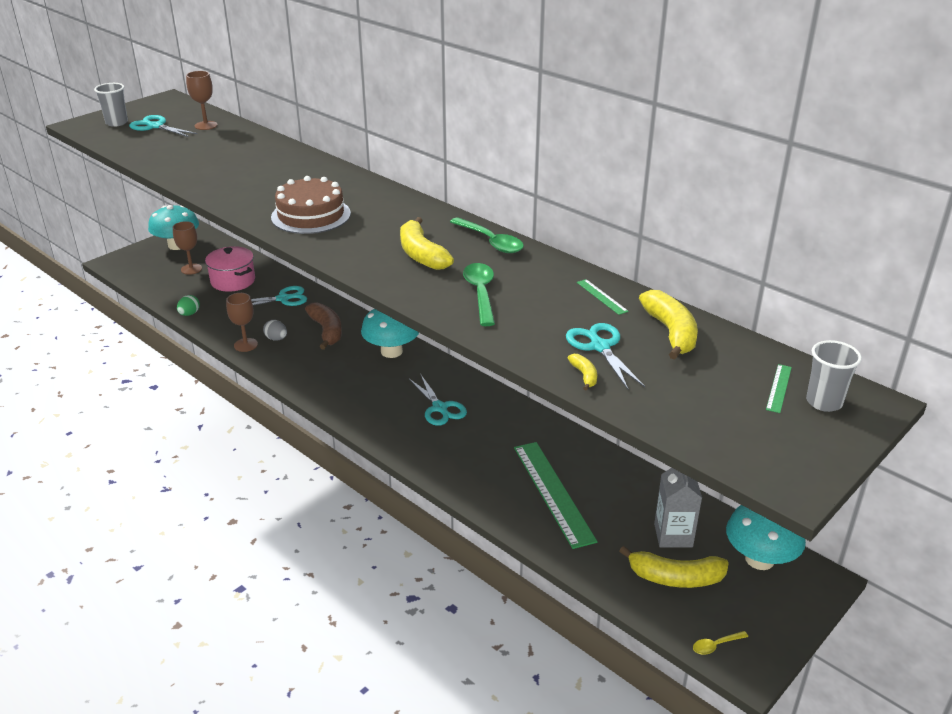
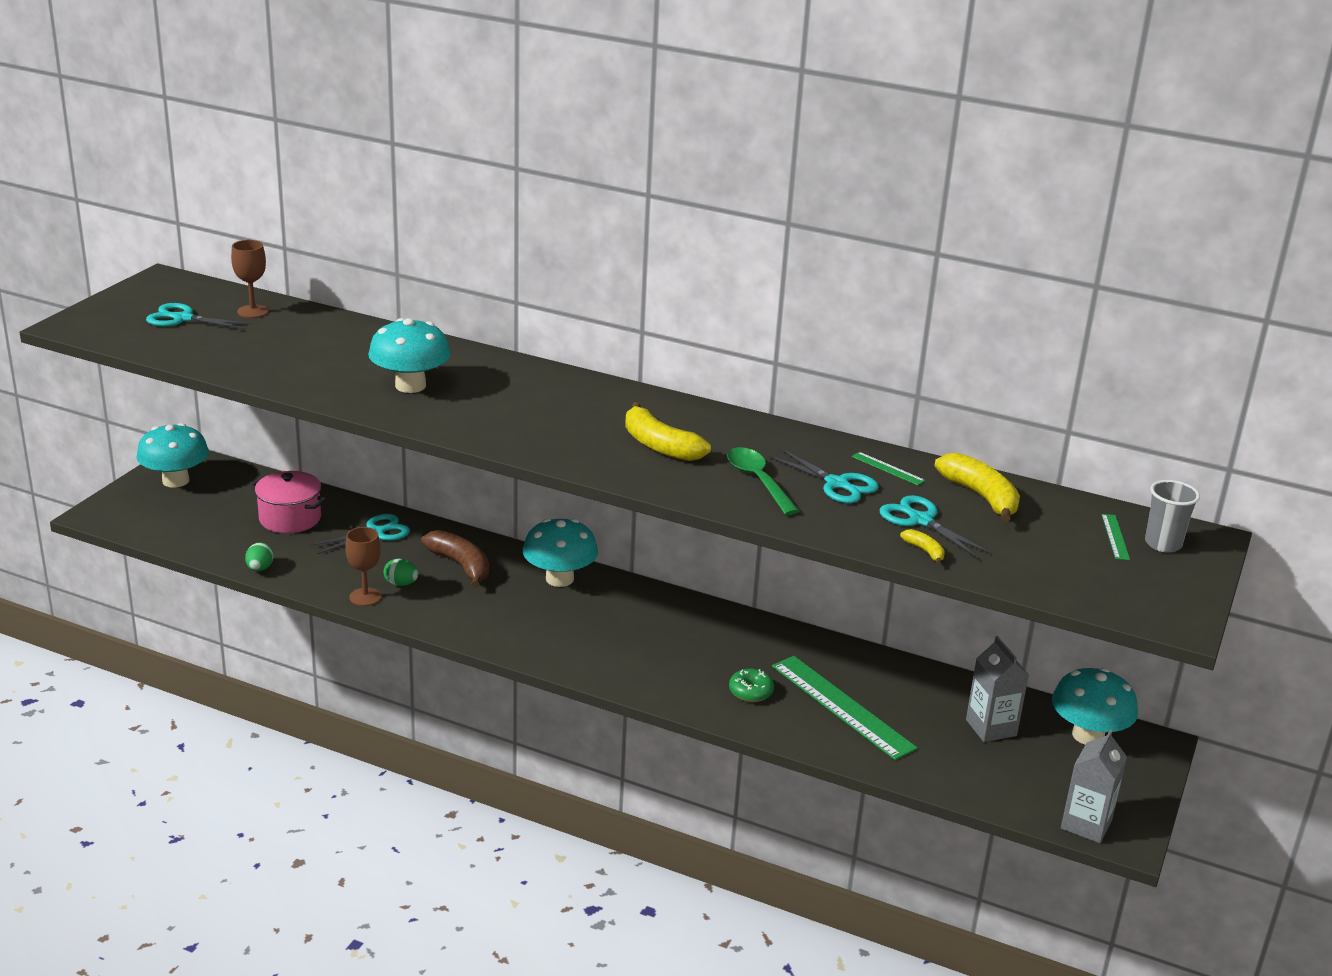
camera: 20 degrees left, 5 degrees down
grey cup [94,83,128,127] -> none
brown goblet [173,221,202,275] -> none
grey egg [263,320,287,341] -> green egg [384,559,418,586]
brown cake [271,176,351,234] -> none
turquoise scissors [409,375,467,426] -> turquoise scissors moved to [768,448,879,503]
green spoon [450,217,524,253] -> none
yellow banana [619,546,729,588] -> none
yellow spoon [693,631,748,655] -> grey carton [1061,729,1127,843]
none -> turquoise mushroom [368,318,451,393]
none -> green donut [729,669,774,702]

